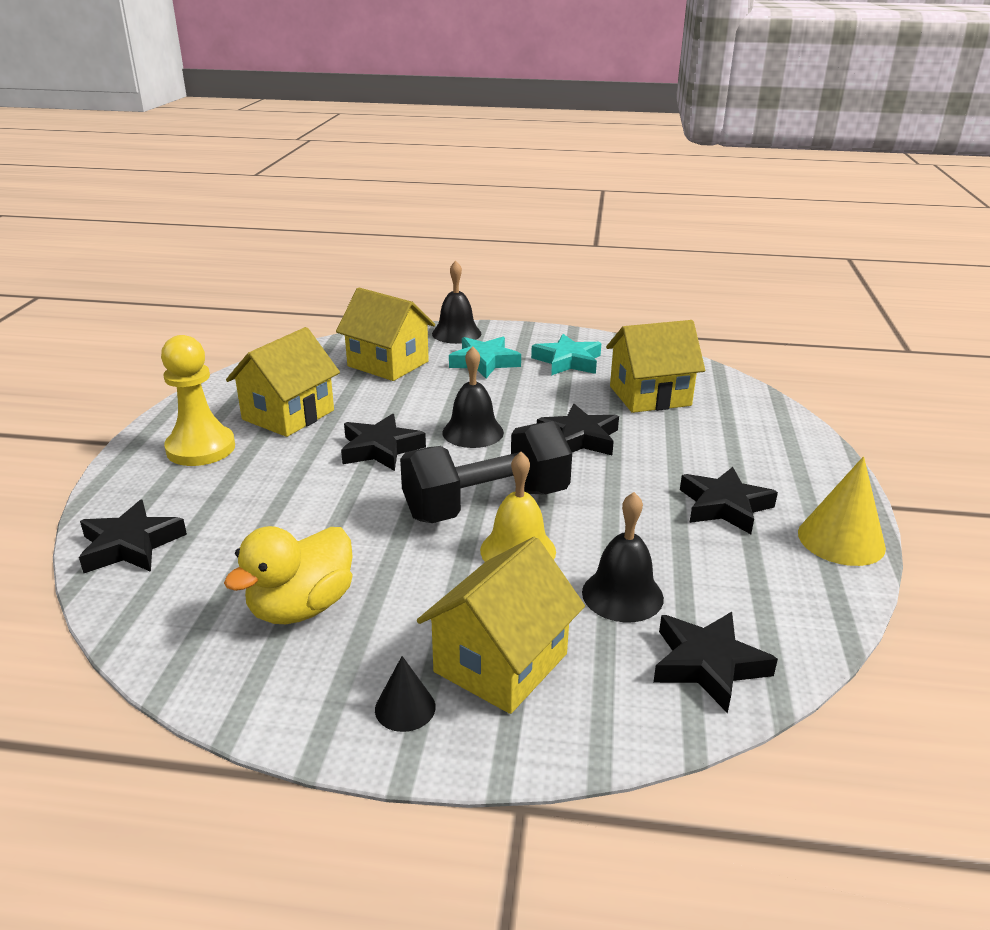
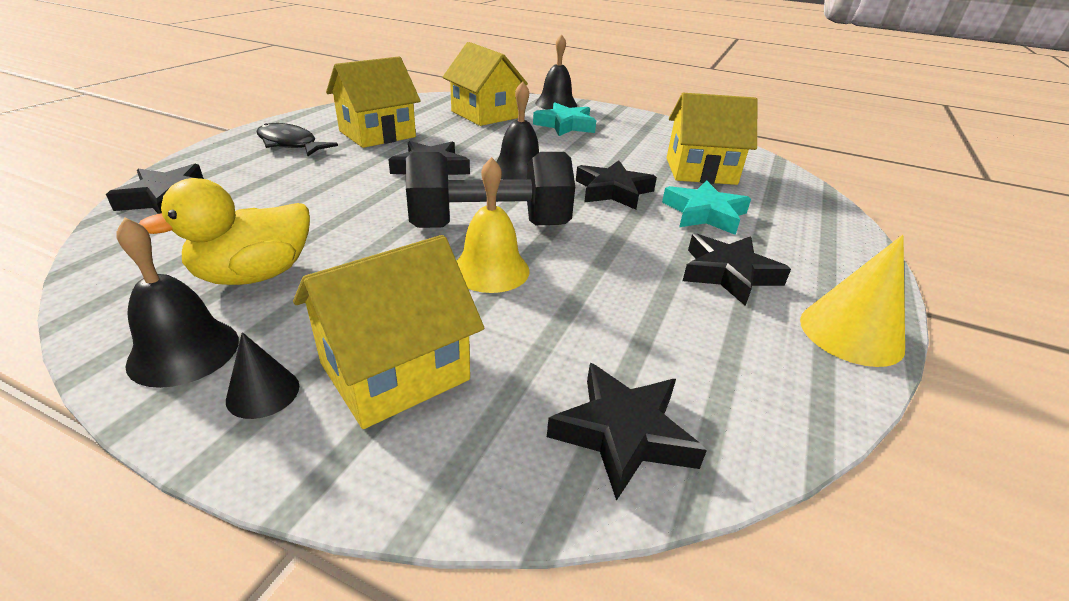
camera: 15 degrees right, 5 degrees up
yellow pawn [161,335,235,466] -> black fish [256,123,338,156]
turquoise star [531,334,601,376] -> turquoise star moved to [662,180,751,235]
black bell [582,492,664,622] -> black bell moved to [116,217,239,388]

